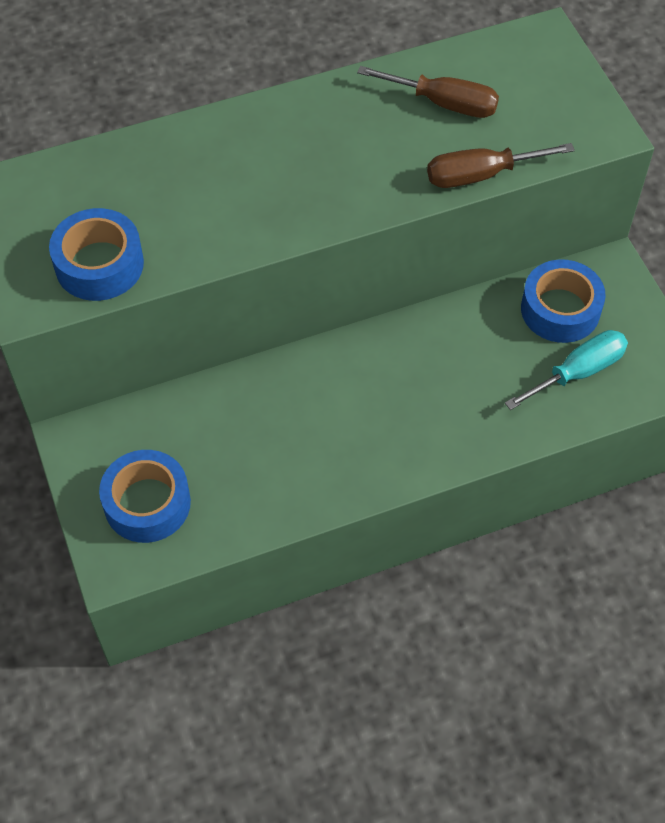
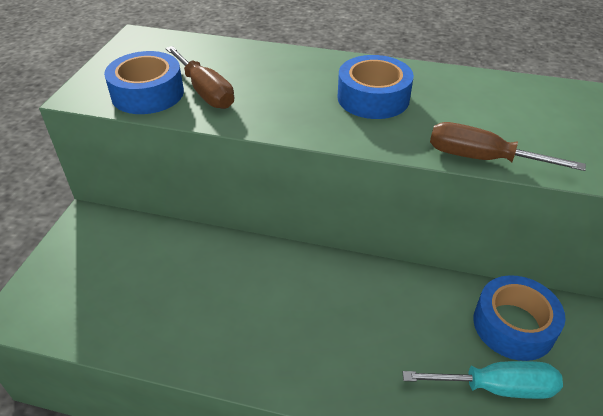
camera: 35 degrees right, 15 degrees down
blue tape [99,450,191,543] -> blue tape moved to [338,55,414,119]
brown screwdriver [357,66,499,118] -> brown screwdriver moved to [165,46,234,109]

